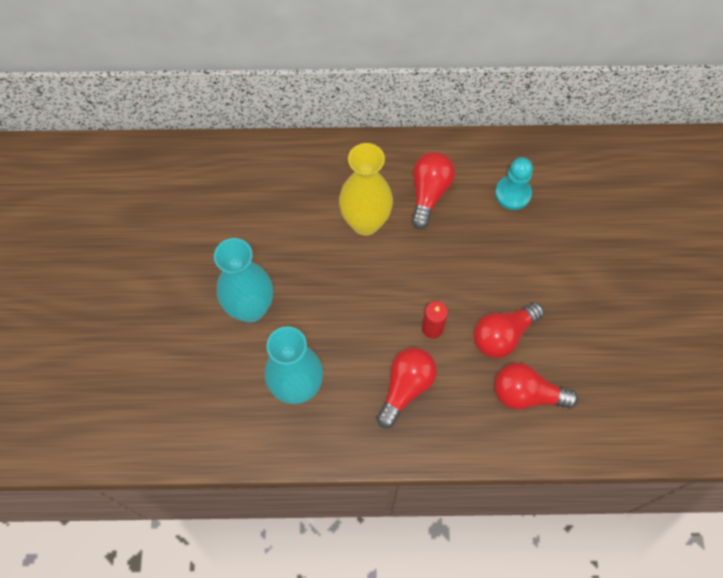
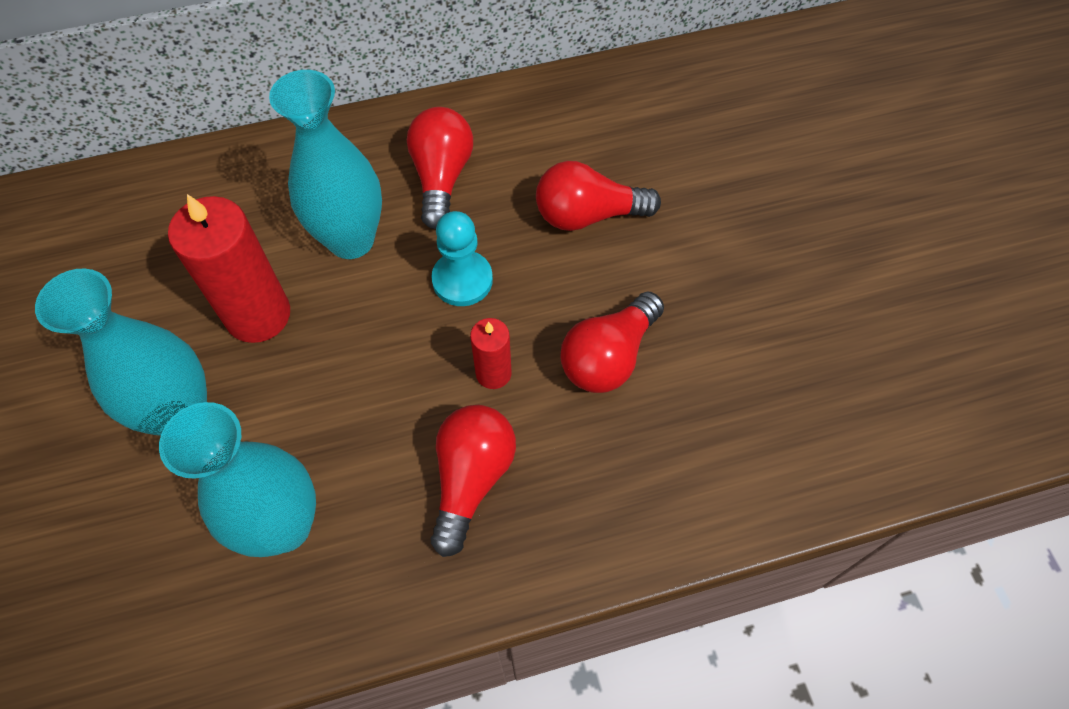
camera: 15 degrees left, 5 degrees down
yellow vase [339,143,393,236] -> turquoise vase [269,70,382,259]
red light bulb [494,363,578,409] -> red light bulb moved to [536,161,661,231]
turquoise pawn [495,157,533,210] -> turquoise pawn moved to [431,211,493,306]
none -> red candle [168,194,290,343]

